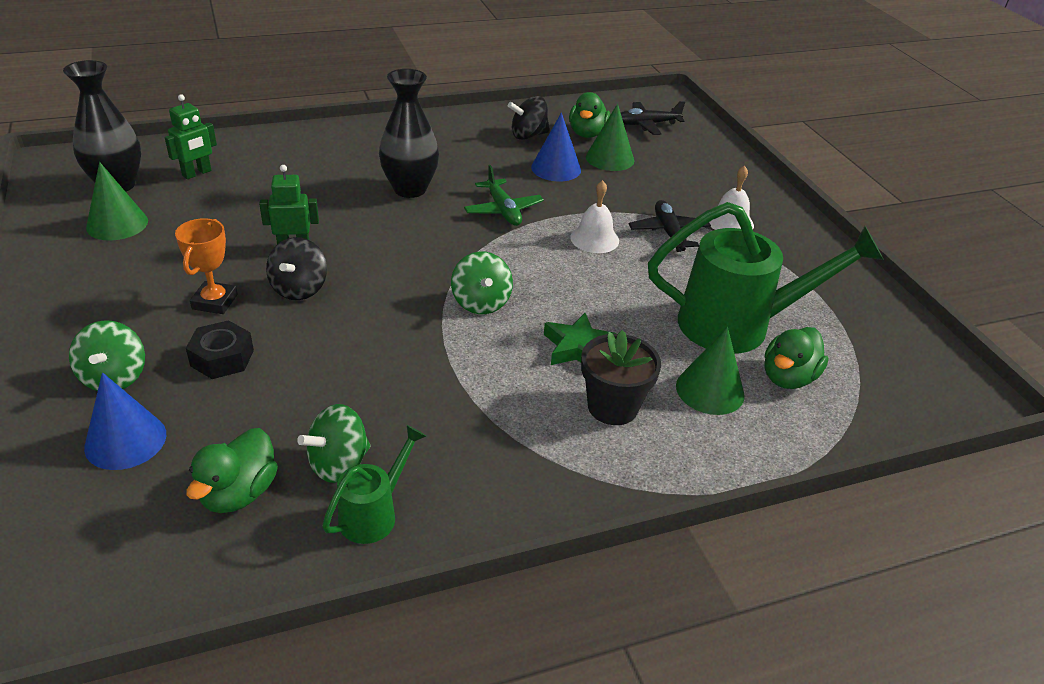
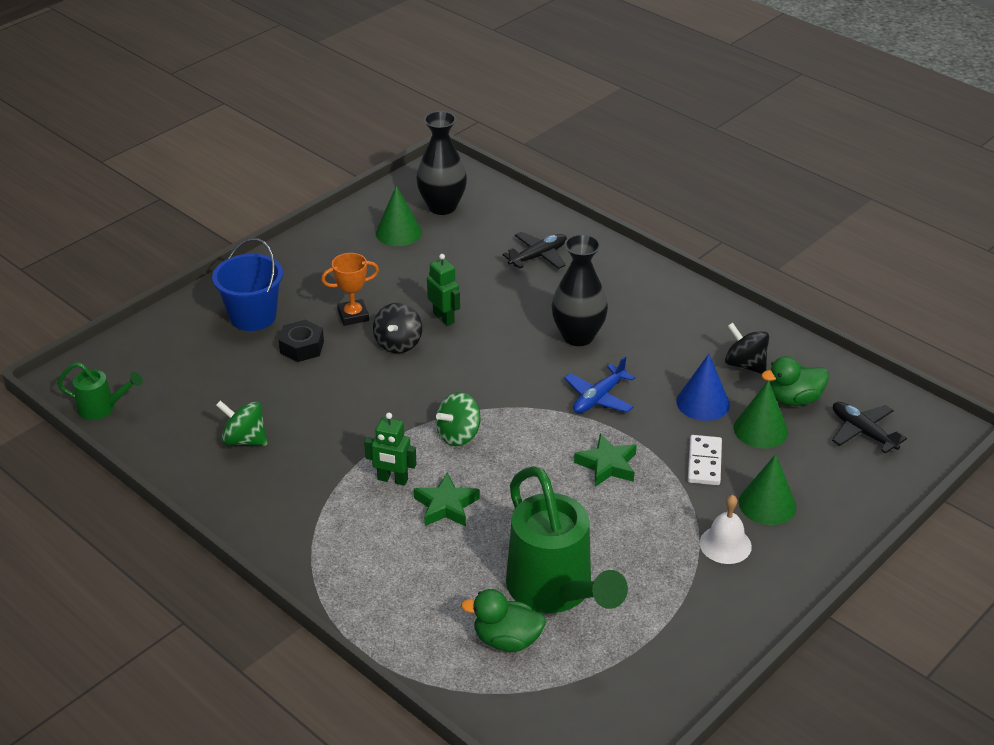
camera: 65 degrees right, 0 degrees up
green spinning top [69,320,145,391] -> blue bucket [212,238,283,331]
blue cone [84,372,166,470] -> none
green robot [165,94,217,179] -> green robot moved to [364,413,417,486]
green duck [187,428,278,513] -> none
black spinning top [266,237,327,300] -> black spinning top turned 60 degrees counterclockwise [373,303,422,353]
green watering can [322,425,426,544] -> green watering can moved to [57,362,143,420]
green plane [464,165,544,226] -> blue plane [564,356,636,413]
white bell [570,180,619,253] -> green star [574,434,637,487]
black flower pot [581,330,661,425] -> none
black plane [629,200,711,252] -> black plane moved to [502,232,567,269]
green cone [676,327,745,415] -> green cone moved to [739,454,796,525]
none -> white domino [688,435,722,485]

